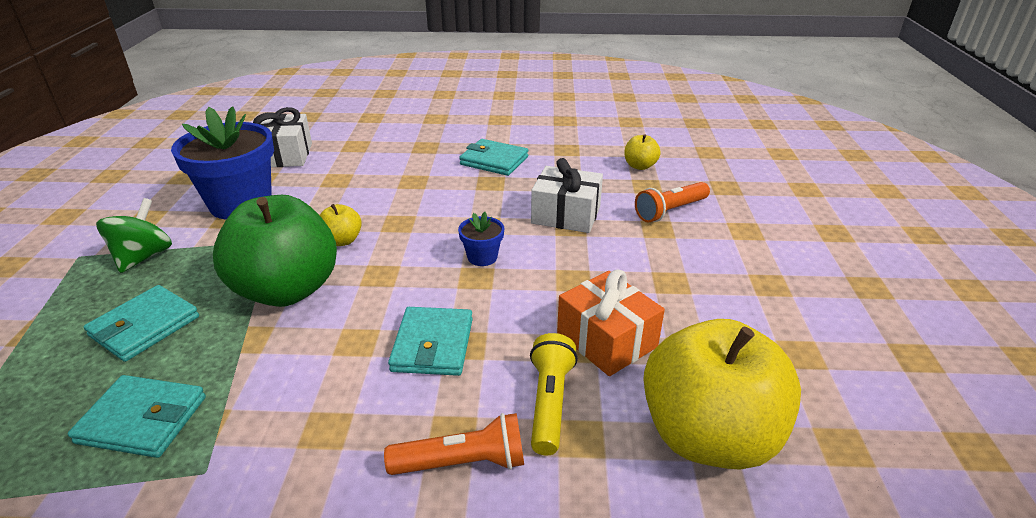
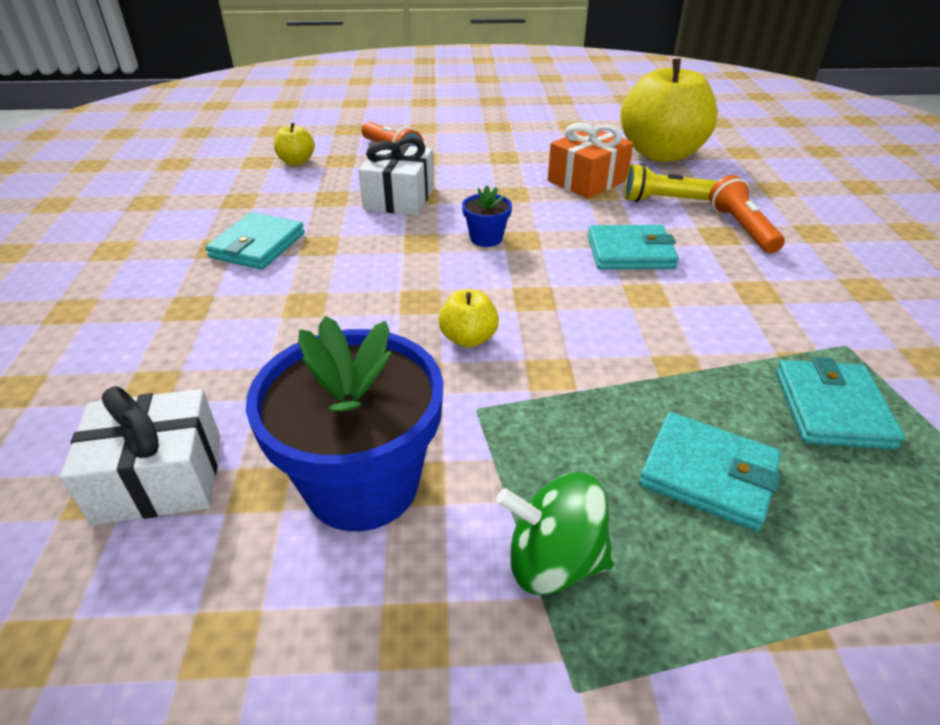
camera: 95 degrees left, 5 degrees up
green apple [213,195,337,307] -> none

